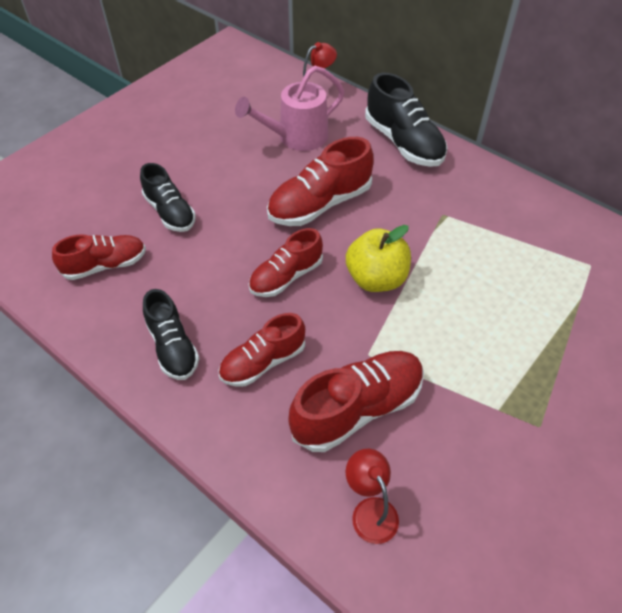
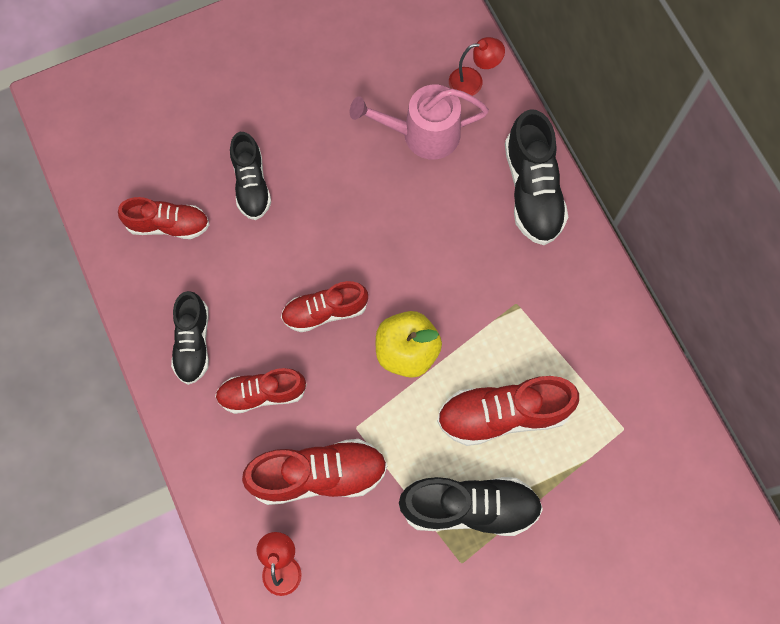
camera: 25 degrees right, 20 degrees up
red shoe [267,137,373,226] -> red shoe moved to [437,376,579,446]
none -> black shoe [399,477,543,536]

